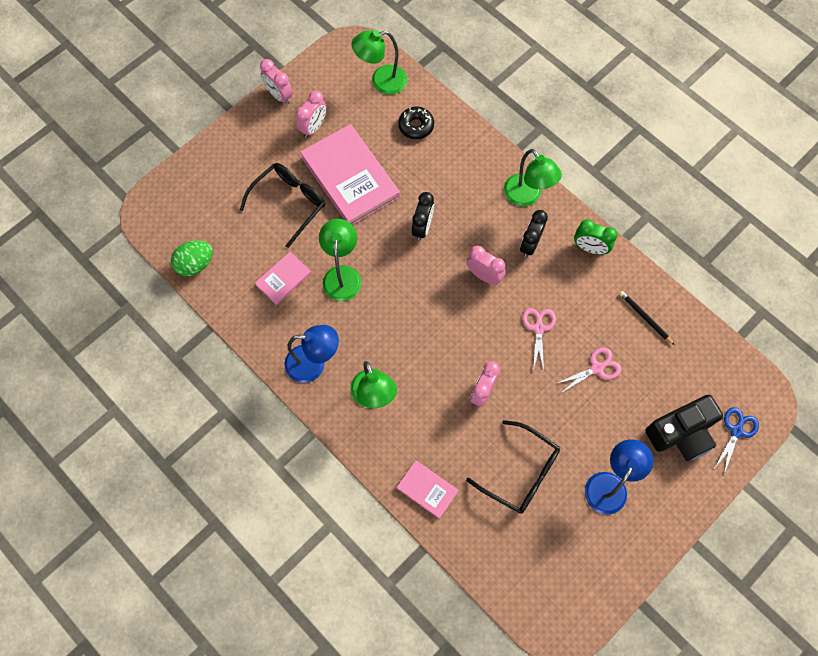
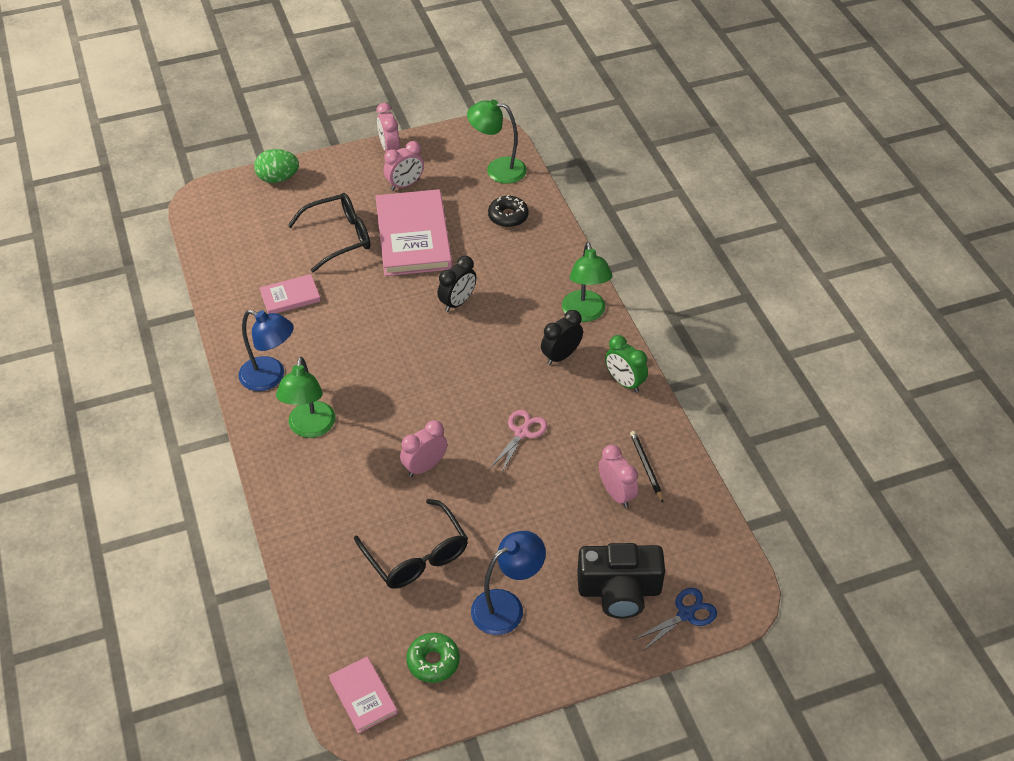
camera: 25 degrees right, 20 degrees down
green egg [171,240,213,276] -> green egg moved to [254,149,299,183]
green lamp [319,219,361,301] -> none
pink book [397,460,459,519] -> pink book moved to [329,657,398,734]
pink clock [466,246,506,285] -> pink clock moved to [599,445,638,508]
pink scissors [556,347,621,394] -> none
none -> green donut [406,633,460,683]

